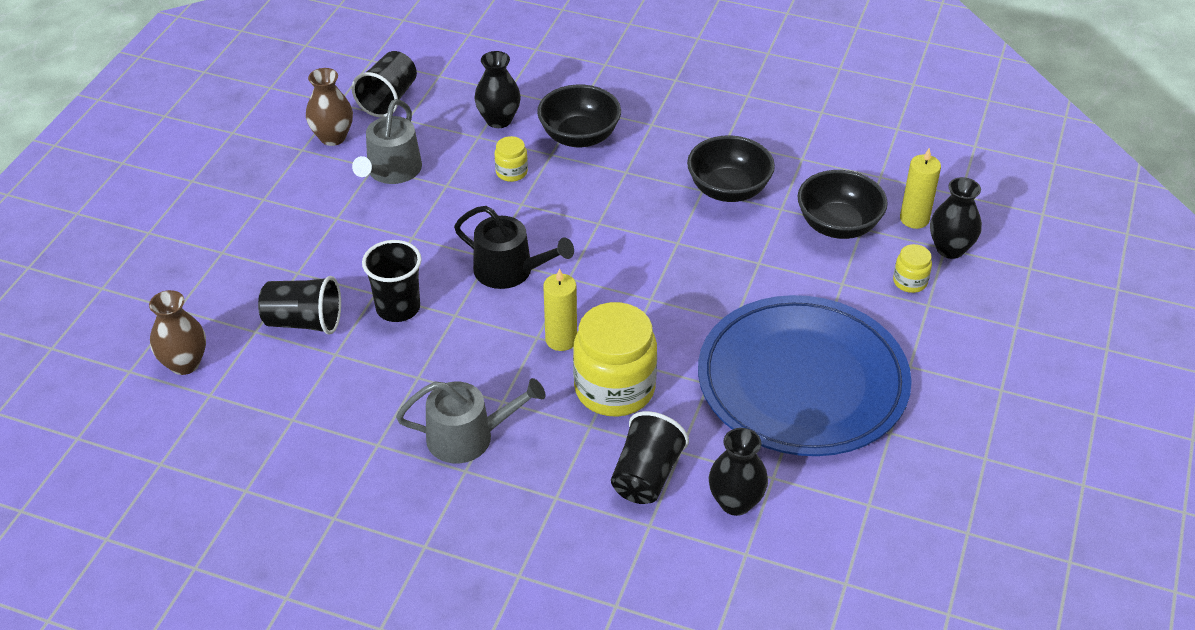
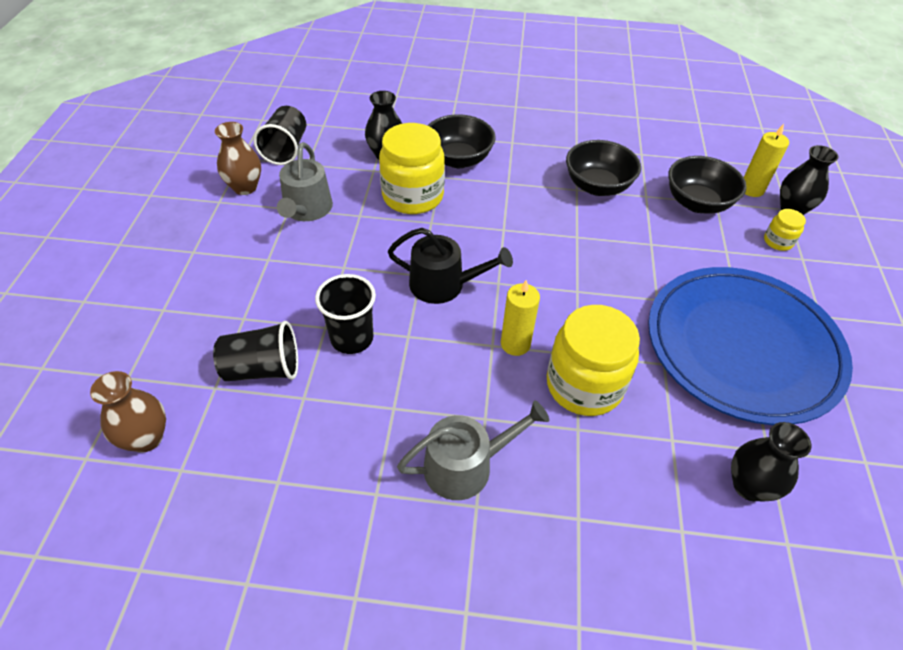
camera: 15 degrees left, 5 degrees up
yellow jar [495,136,528,182] -> yellow jar [379,123,445,214], size x2.19
black cup [611,411,689,504] -> none

